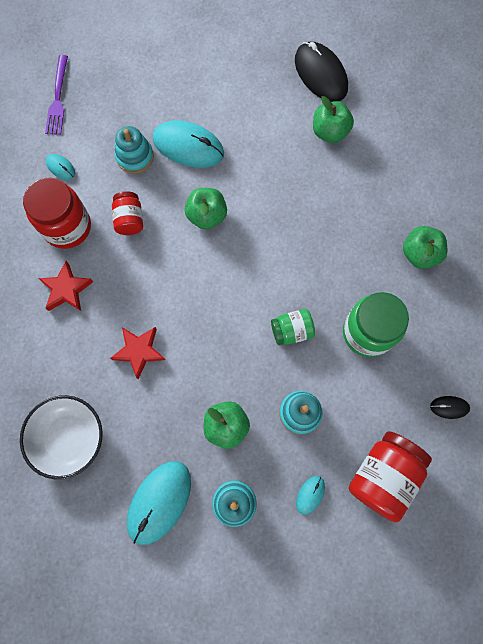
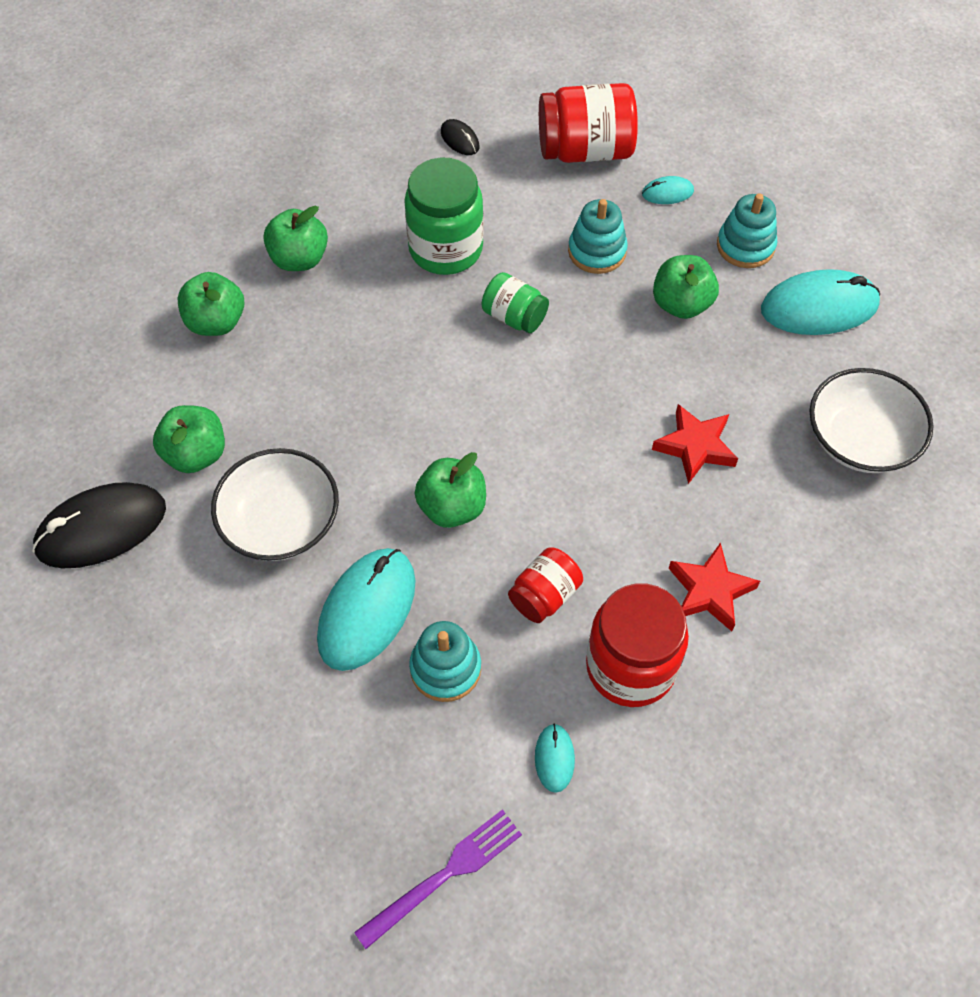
camera: 130 degrees left, 15 degrees down
turquoise mouse [153,120,224,168] -> turquoise mouse turned 45 degrees clockwise [317,548,416,671]
black mouse [295,42,348,102] -> black mouse turned 45 degrees clockwise [32,482,166,568]
none -> green apple [178,272,244,336]
none -> white bowl [211,448,339,561]

